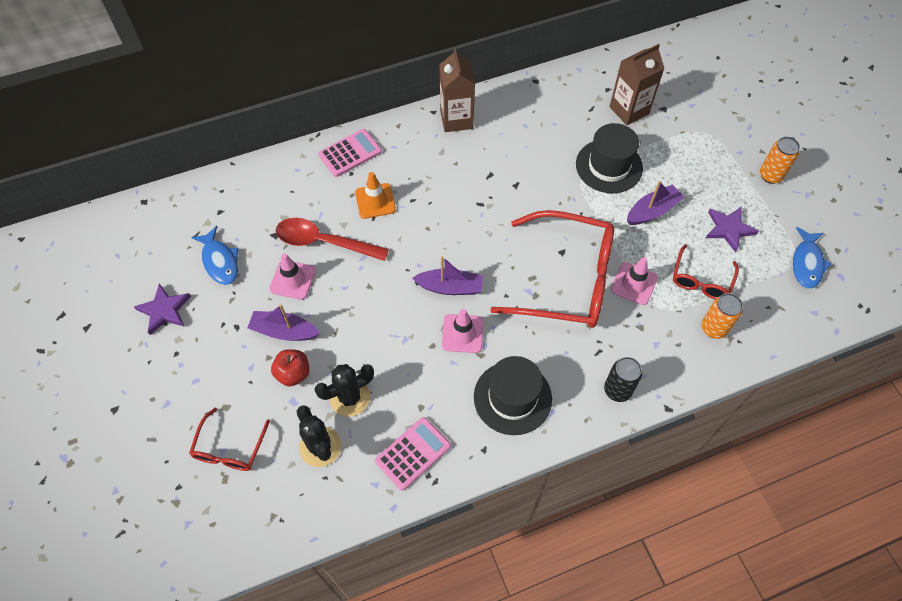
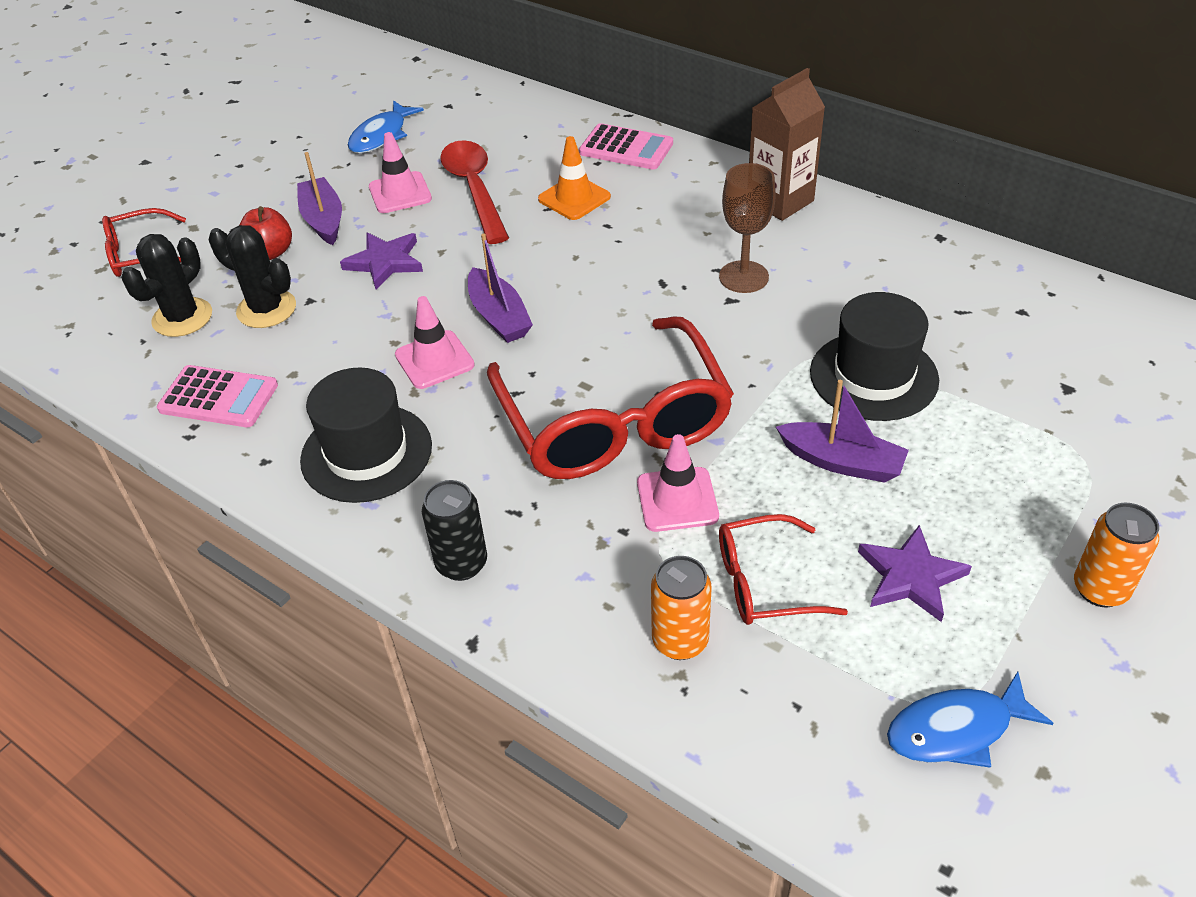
camera: 60 degrees right, 15 degrees down
purple star [134,283,191,335] -> purple star moved to [340,232,423,289]
brown carton [609,44,665,125] -> none
none -> brown goblet [719,163,776,293]

